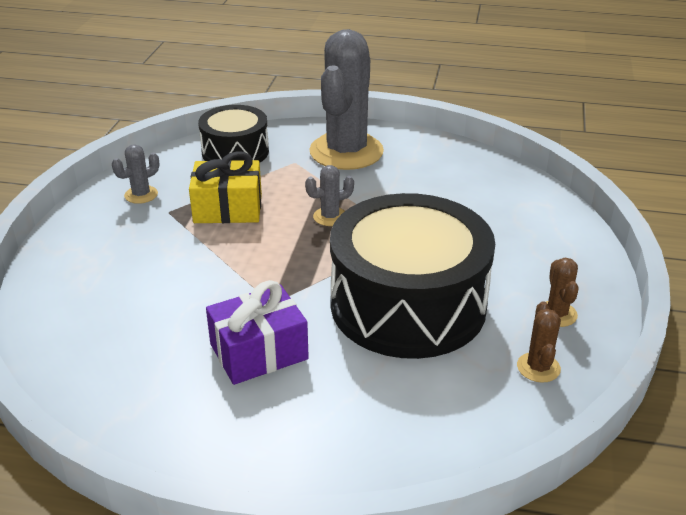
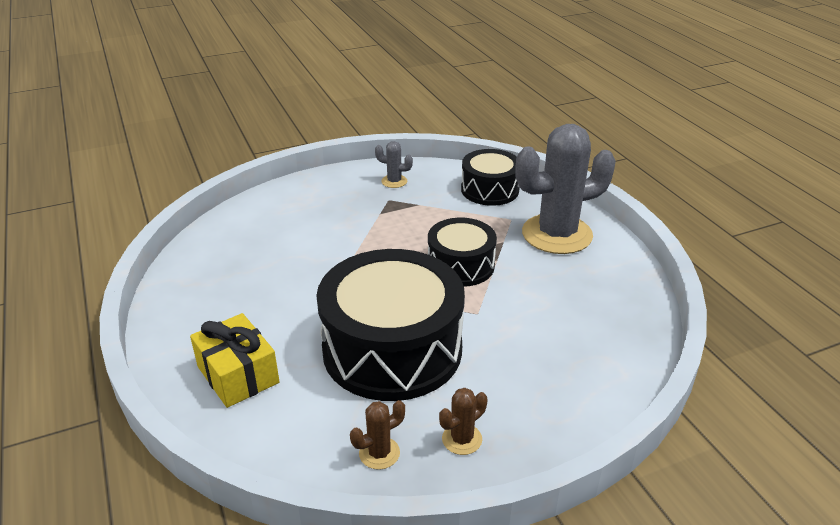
camera: 55 degrees right, 0 degrees up
yellow gift [189,151,262,223] -> yellow gift moved to [190,313,280,408]
purple gift [206,280,309,385] -> none
grey cactus [305,165,354,226] -> black drum [428,218,497,287]

